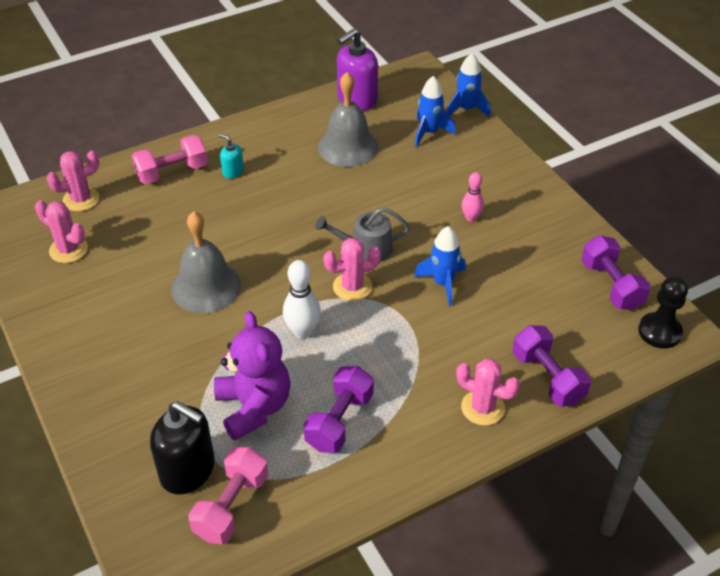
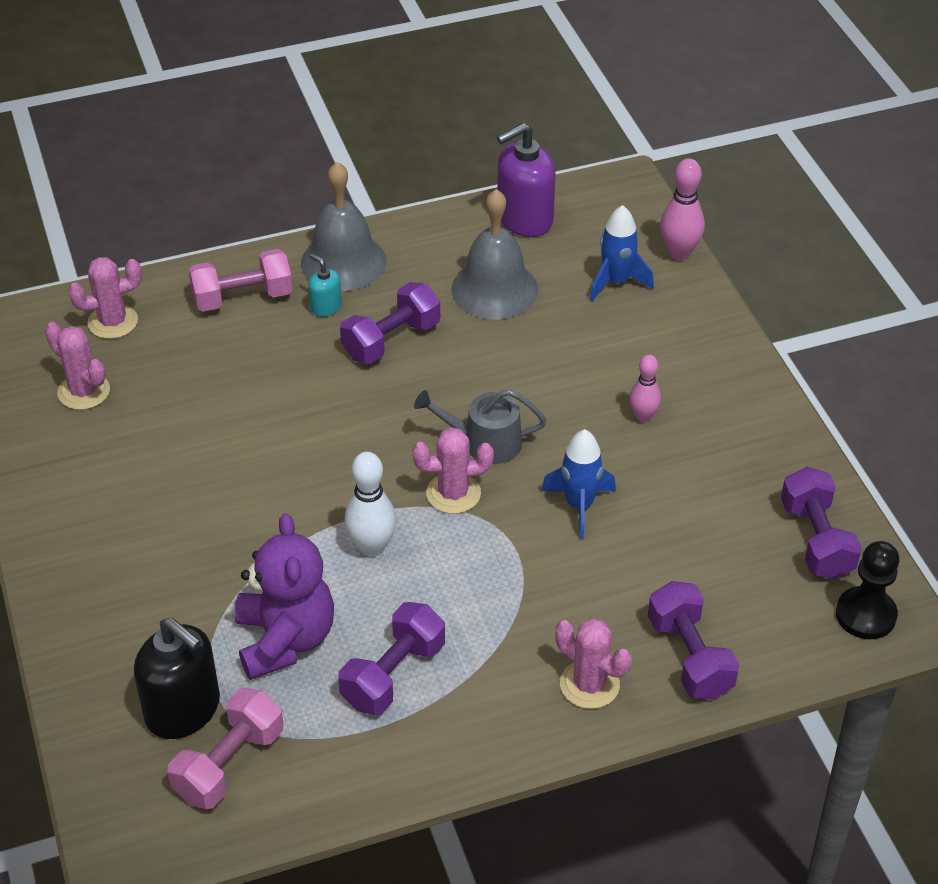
camera: 10 degrees right, 0 degrees up
grey bell [171,211,241,313] -> grey bell moved to [301,162,387,291]
blue rocket [446,53,491,118] -> pink bowling pin [660,158,705,260]
none -> purple dumbbell [340,282,440,364]

